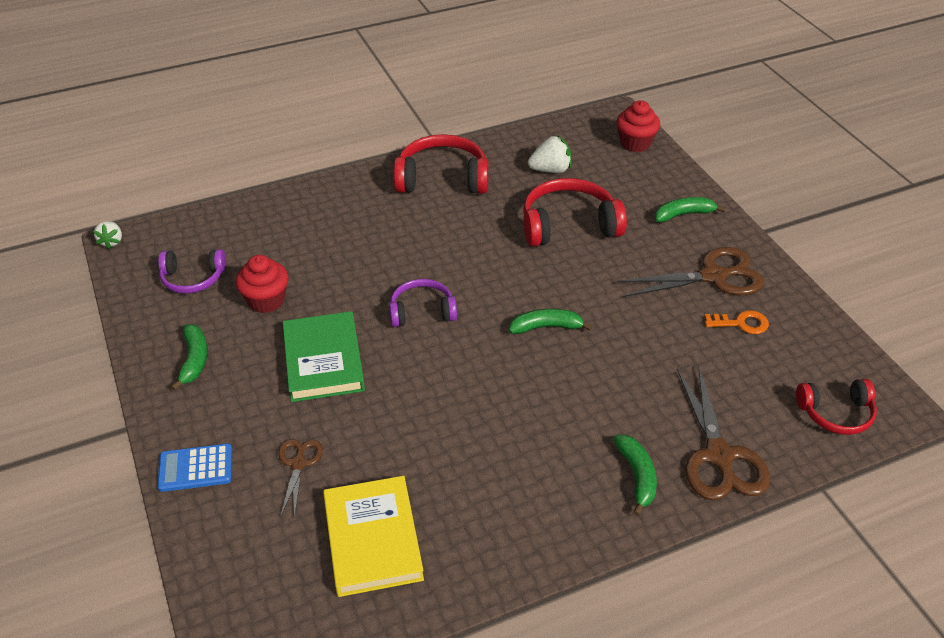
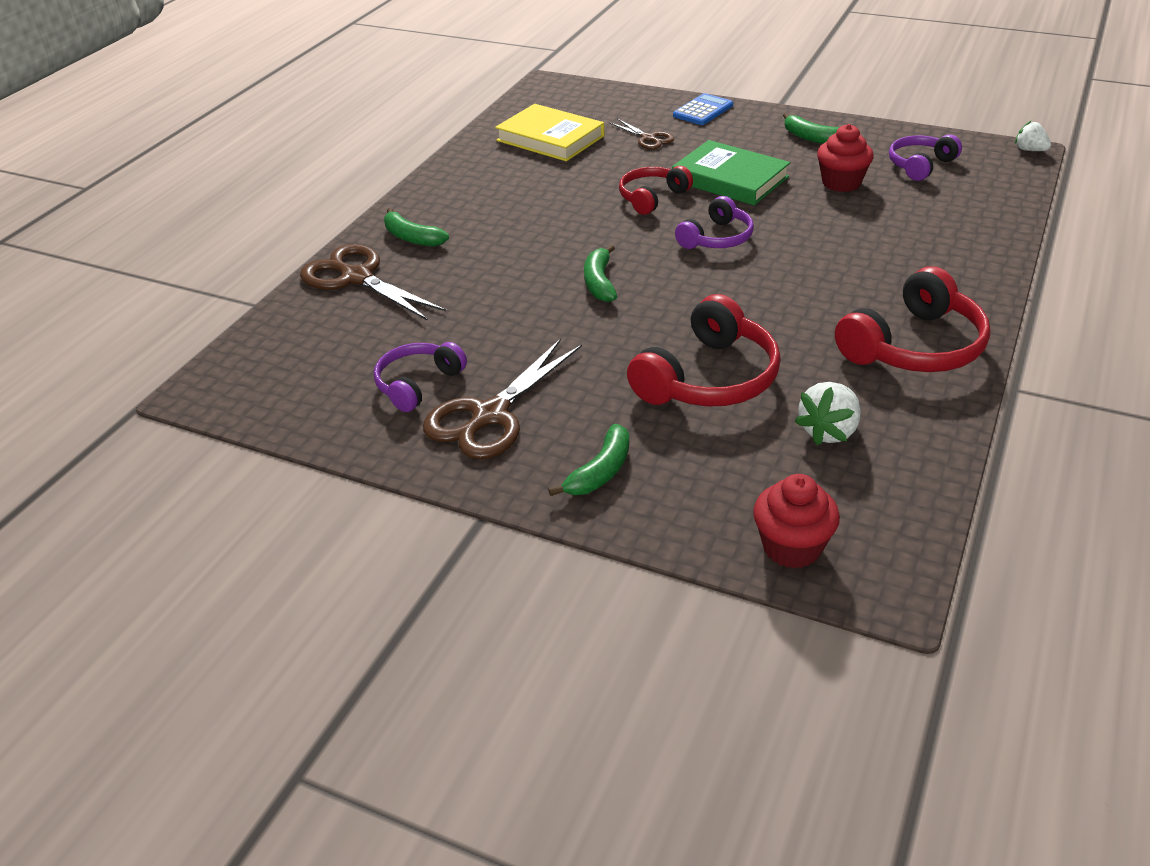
camera: 140 degrees right, 5 degrees down
green banana [509,309,593,334] -> green banana turned 135 degrees clockwise [584,245,617,302]
orange key [704,310,769,334] -> purple headphones [374,342,467,412]
red headphones [796,379,877,435] -> red headphones moved to [619,166,693,215]

